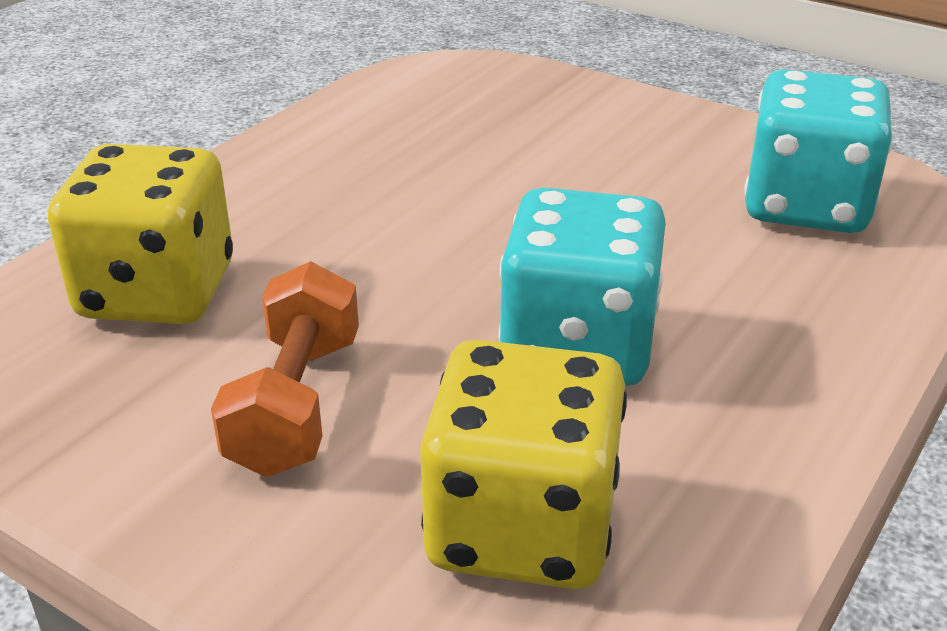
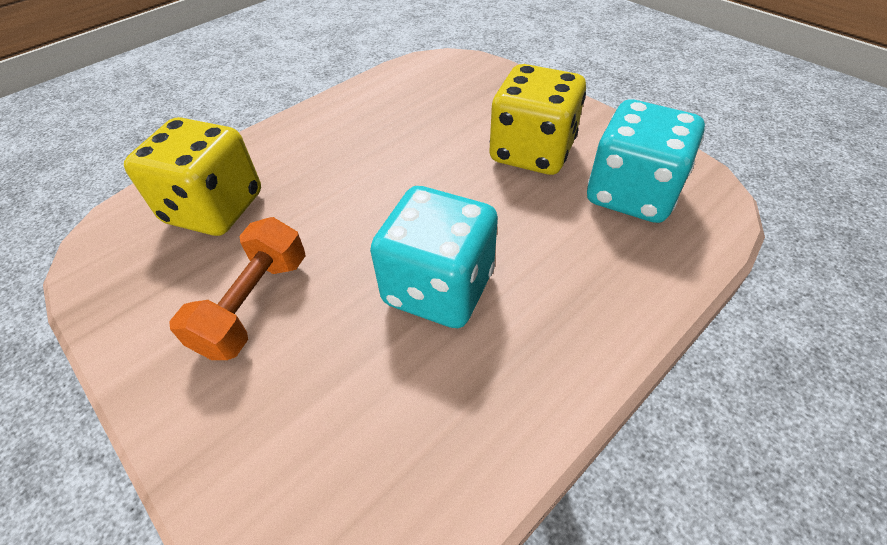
camera: 15 degrees right, 15 degrees up
yellow dice [420,340,627,589] -> yellow dice moved to [489,64,586,175]

